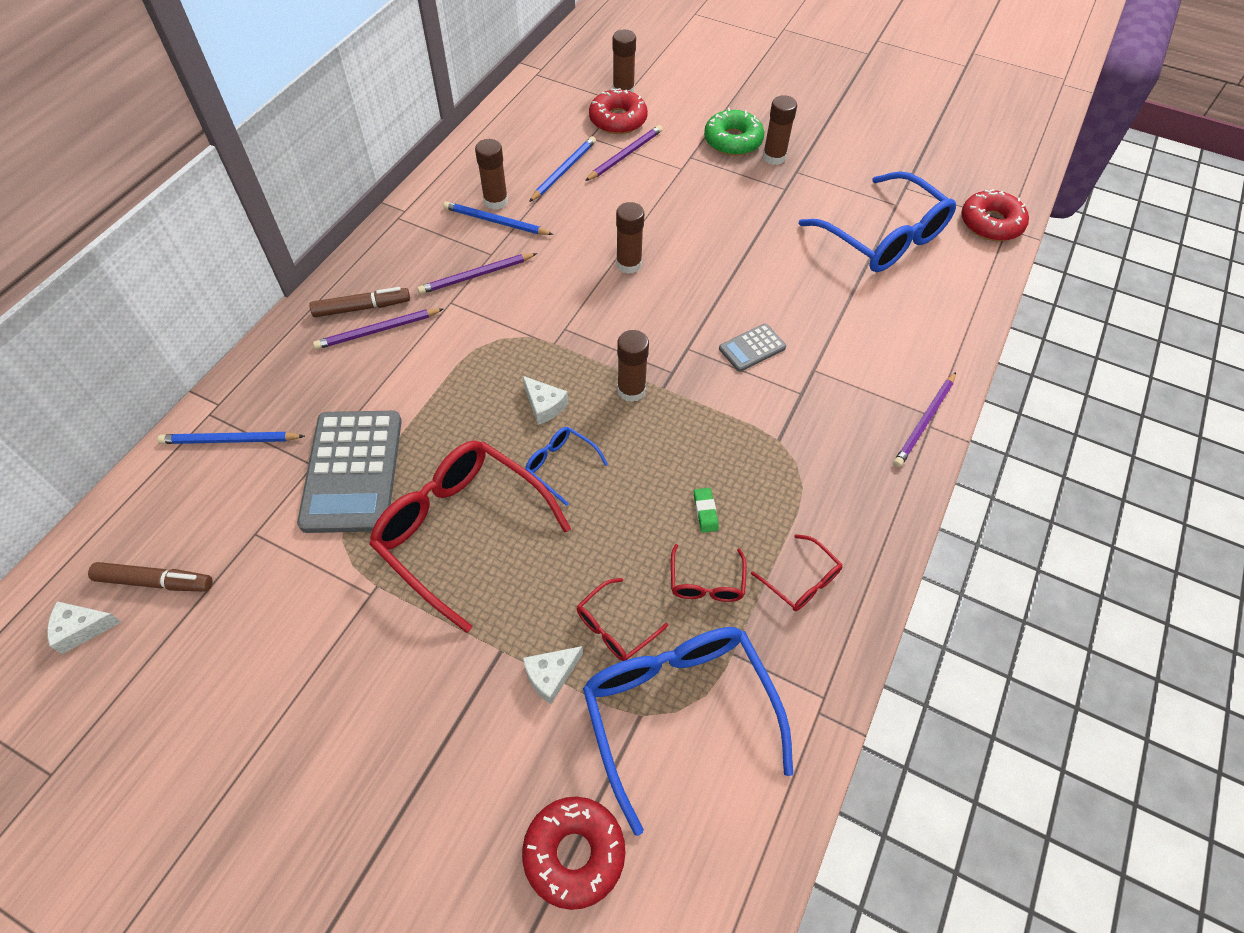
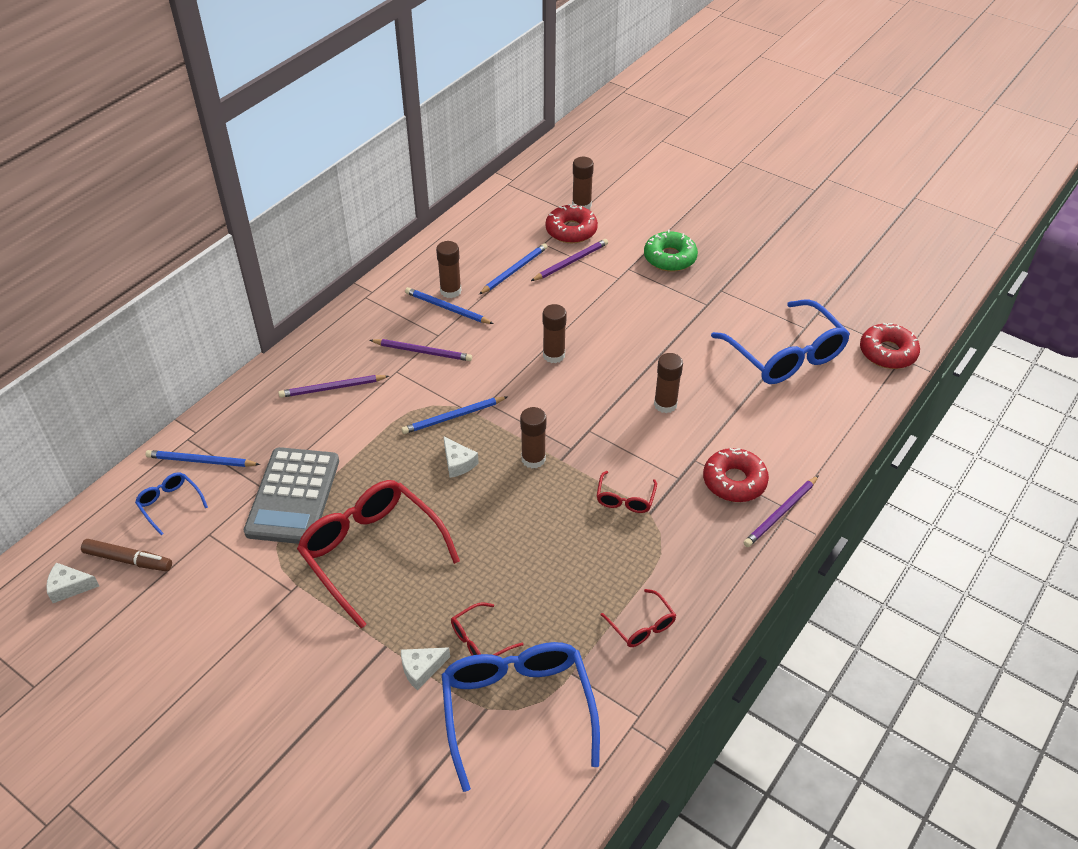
camera: 10 degrees right, 10 degrees down
brown marker [309,287,410,317] -> none
purple pencil [417,253,537,294] -> purple pencil turned 150 degrees counterclockwise [370,339,472,361]
red donut [522,796,626,910] -> red donut moved to [703,448,769,502]
blue glasses [525,427,608,506] -> blue glasses moved to [135,472,208,535]
red glasses [671,544,747,602] -> red glasses moved to [597,471,657,513]
green eraser [694,488,719,533] -> none
grey calculator [719,324,786,372] -> none
brown glue stick [763,95,797,165] -> brown glue stick moved to [654,353,683,413]
none -> blue pencil [402,397,507,434]

